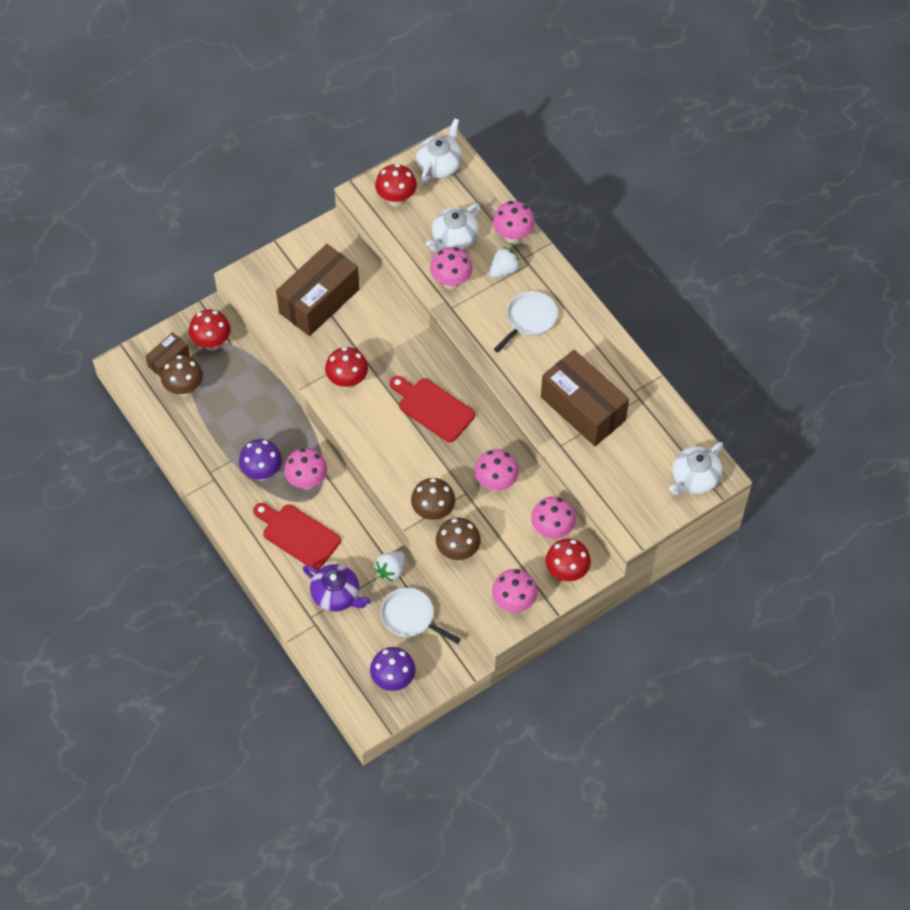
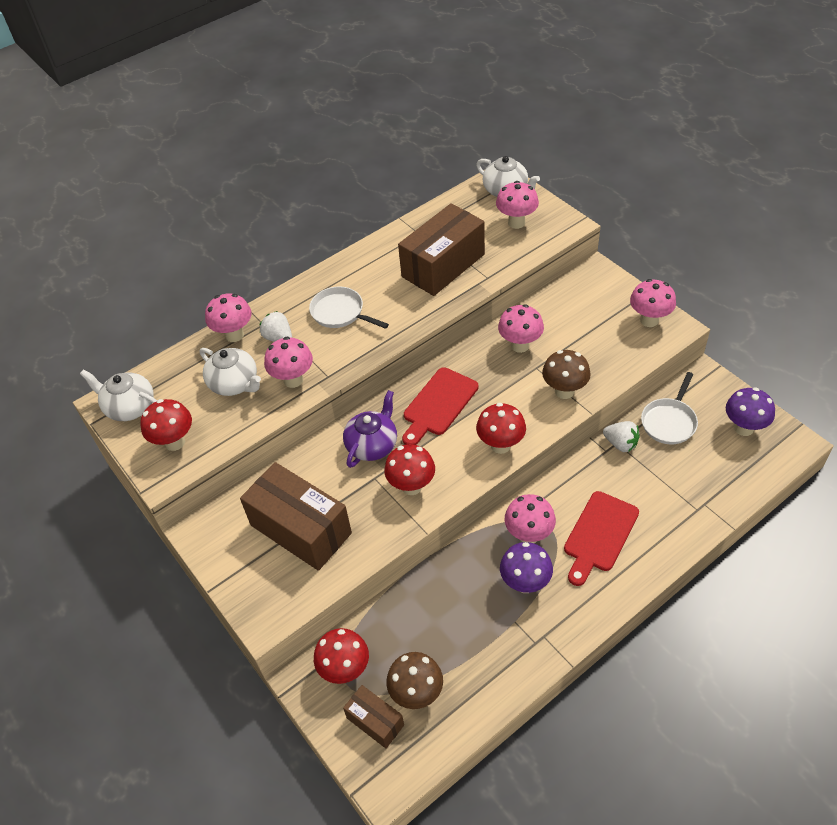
camera: 90 degrees left, 10 degrees down
purple teapot [303,564,371,612] -> purple teapot moved to [343,390,397,468]
brown mushroom [436,517,481,560] -> none
pink mushroom [531,496,576,539] -> pink mushroom moved to [496,181,539,229]
red mushroom [546,538,591,581] -> red mushroom moved to [476,403,526,454]

